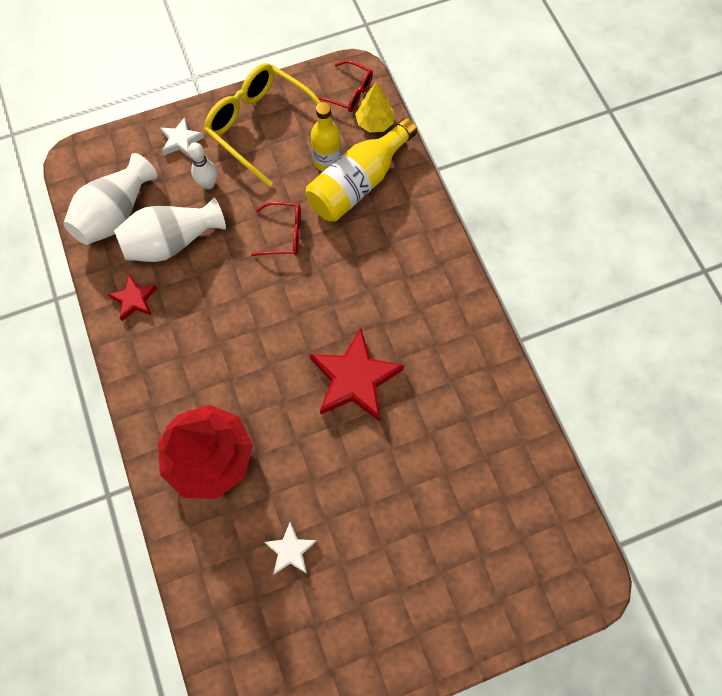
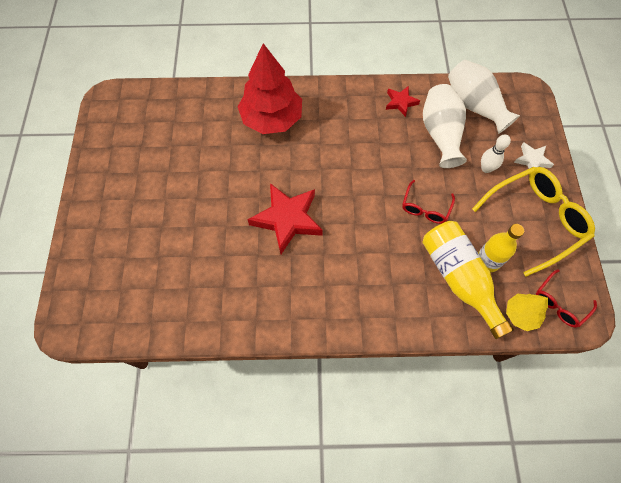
camera: 110 degrees right, 5 degrees down
white star [264,521,317,575] -> none

